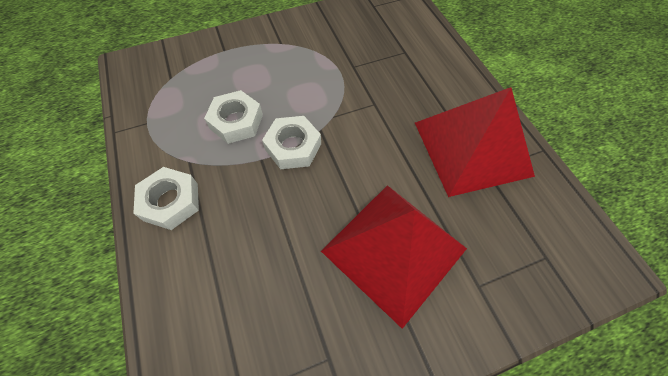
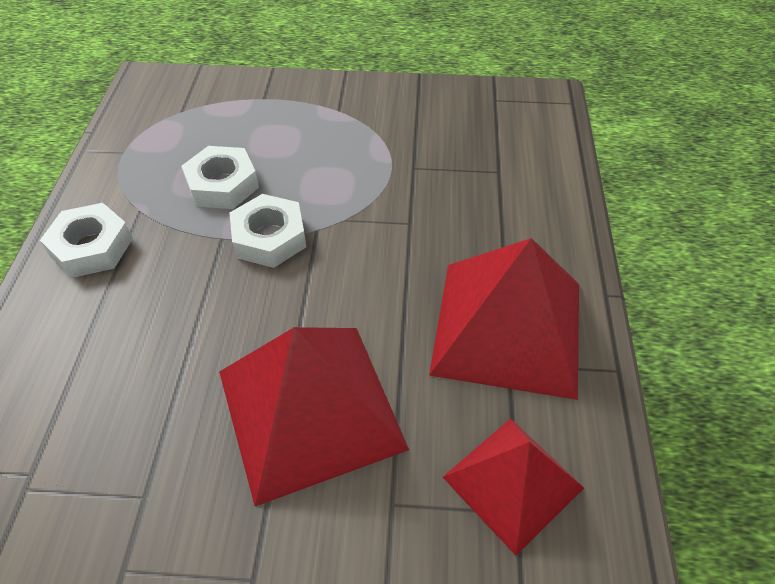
camera: 25 degrees right, 10 degrees down
none -> red pyramid [443,418,584,555]

